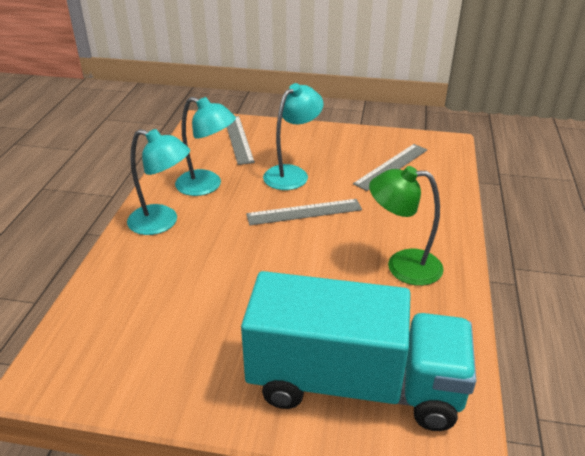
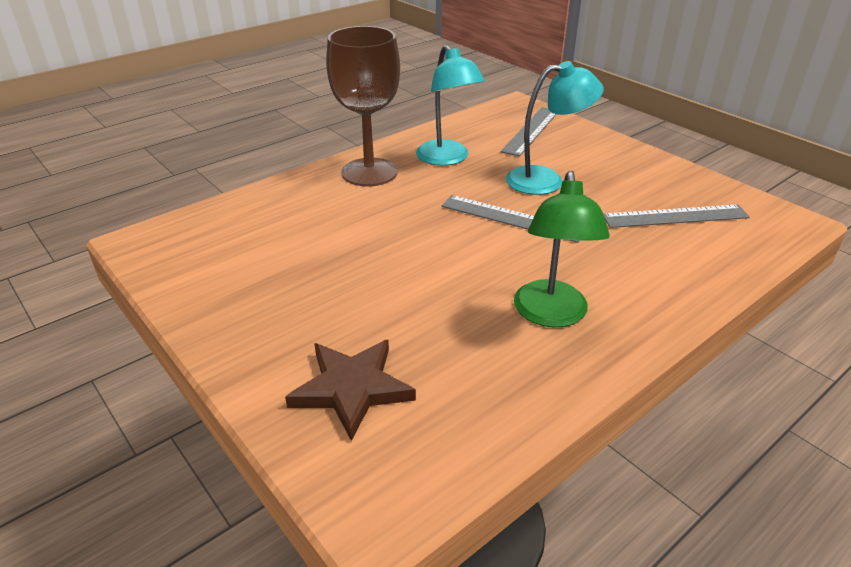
camera: 40 degrees right, 0 degrees up
turquoise lamp [127,129,190,235] -> brown goblet [326,26,400,186]
turquoise truck [241,271,476,431] -> brown star [285,339,416,441]
green lamp [369,166,444,286] -> green lamp turned 135 degrees counterclockwise [514,171,610,327]

